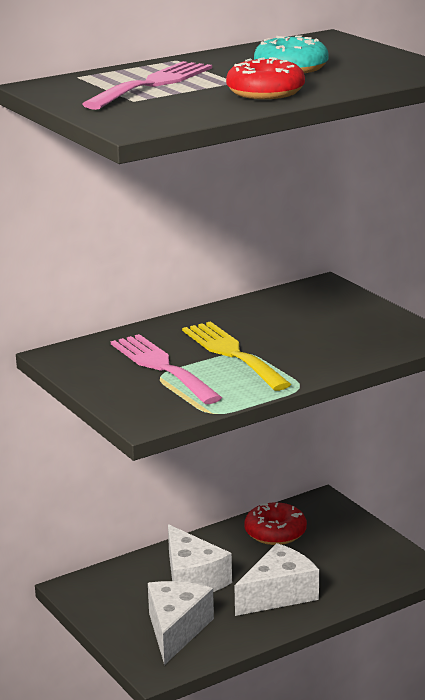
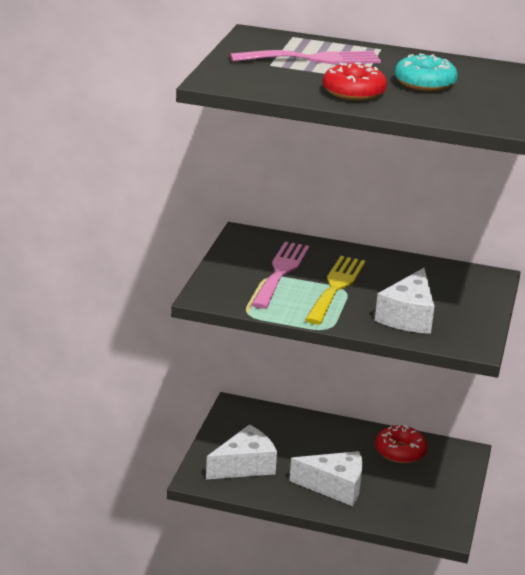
camera: 45 degrees right, 5 degrees up
white cheese [168,524,232,592] -> white cheese moved to [375,268,435,334]

